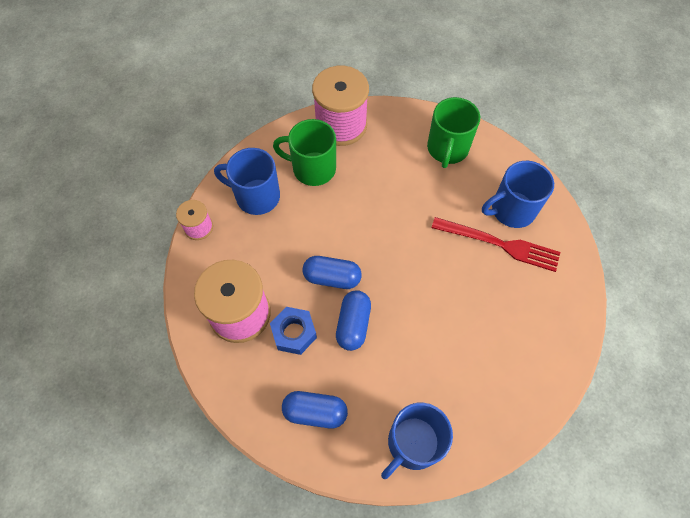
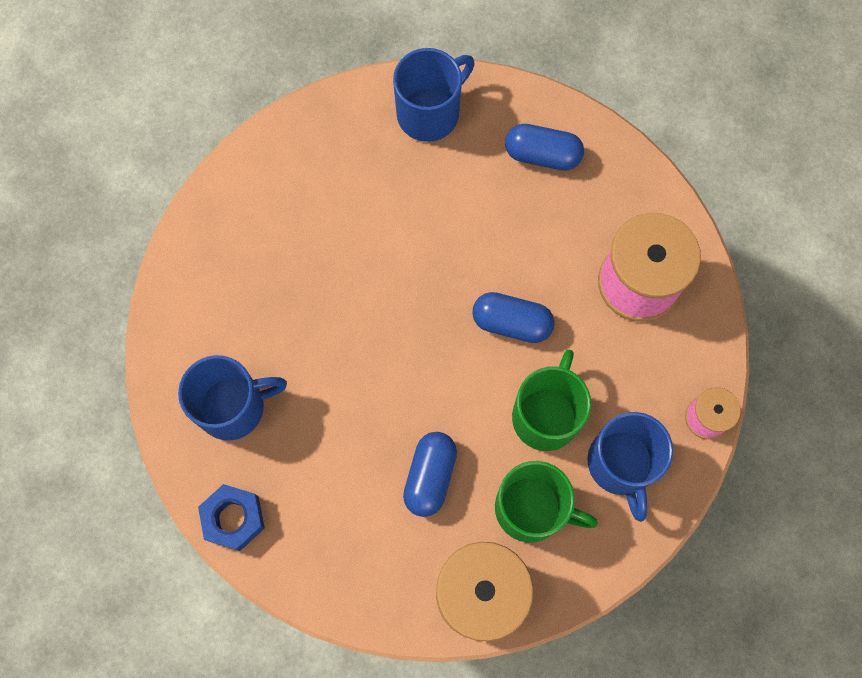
camera: 175 degrees left, 10 degrees up
blue mug [214,148,280,215] -> blue mug turned 60 degrees clockwise [587,412,673,522]
blue nut [270,307,317,355] -> blue nut moved to [198,484,265,551]
blue capsule [336,290,371,351] -> blue capsule moved to [403,432,457,517]
green mug [427,97,480,168] -> green mug moved to [512,350,591,451]
red fork [431,217,560,272] -> none

